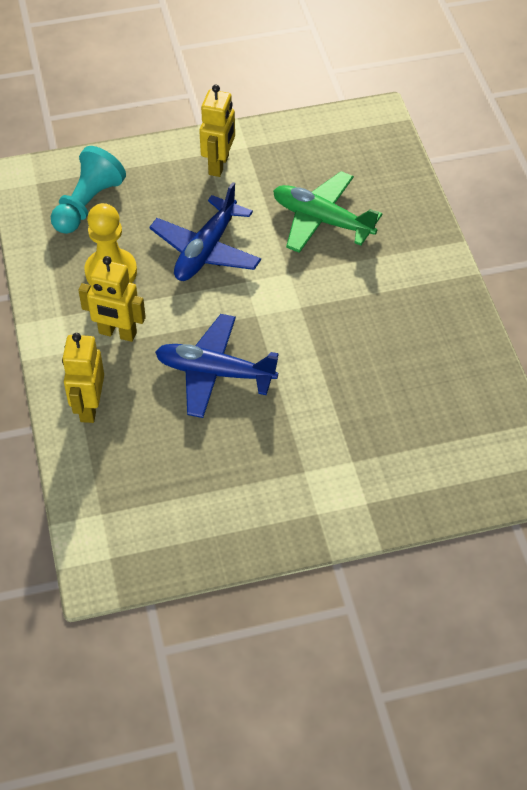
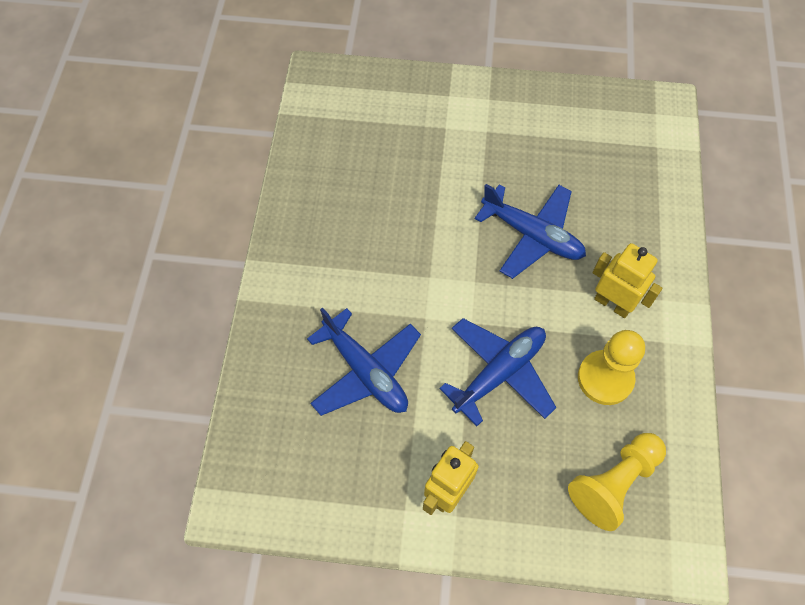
camera: 160 degrees left, 10 degrees up
turquoise pawn [51,146,126,234] -> yellow pawn [568,433,666,531]
yellow robot [62,333,104,423] -> none
green plane [273,171,382,253] -> blue plane [307,307,421,416]

